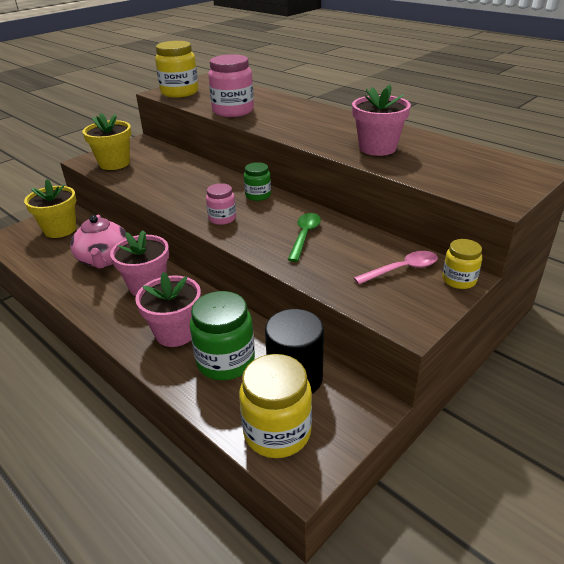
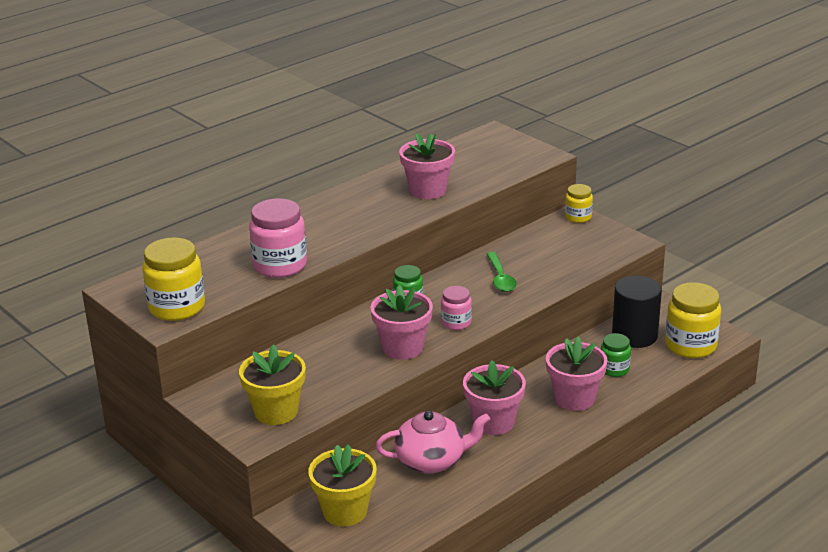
camera: 85 degrees left, 5 degrees down
green jar [190,291,255,380] -> green jar [601,333,631,377], size x0.56
green spoon [288,213,321,262] -> green spoon turned 120 degrees counterclockwise [486,252,517,292]
pink spoon [354,251,438,284] -> none
none -> pink flower pot [370,285,433,360]

